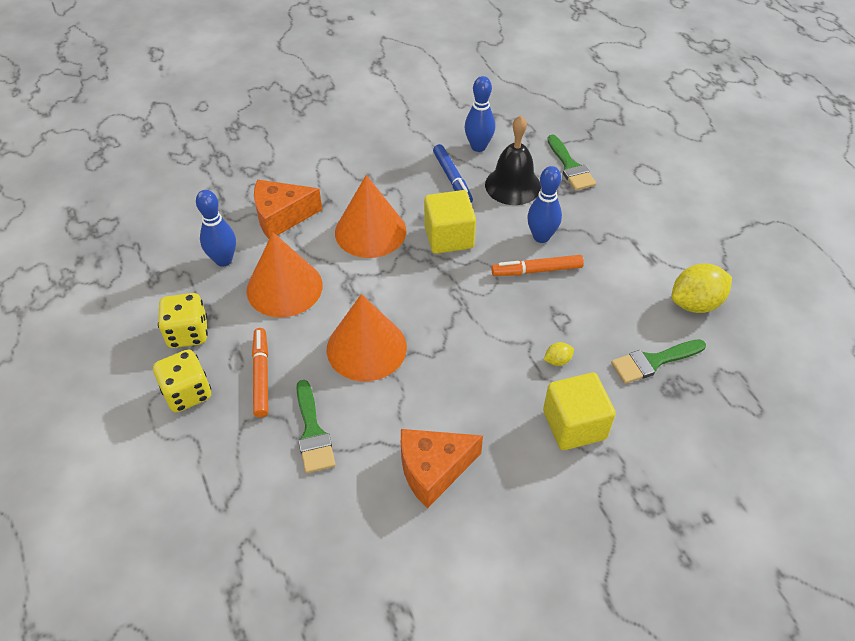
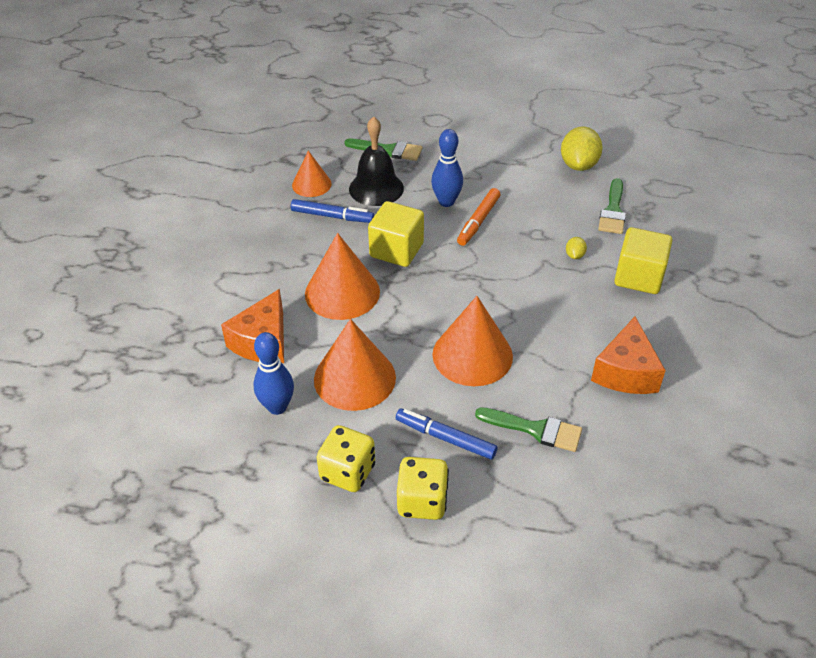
camera: 55 degrees left, 5 degrees down
orange marker [252,328,268,417] -> blue marker [396,409,497,460]
blue bowling pin [465,76,495,152] -> orange cone [292,151,332,197]

